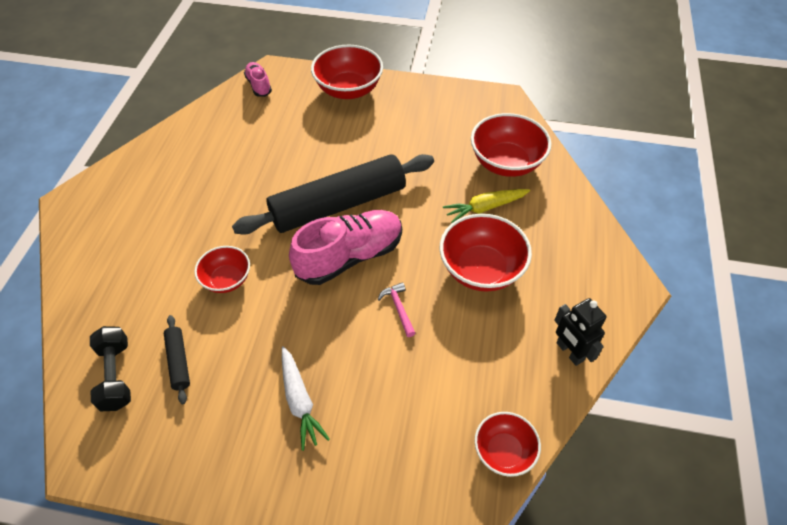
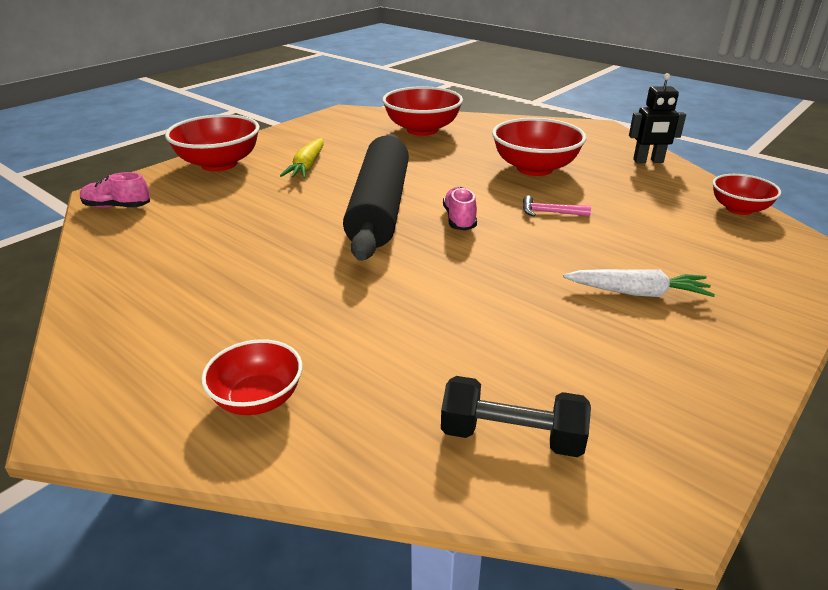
camera: 60 degrees left, 20 degrees down
black rolling pin [164,315,190,404] -> none
red bowl [194,246,250,293] -> red bowl moved to [201,339,303,415]
pink shoe [289,210,402,285] -> pink shoe [443,187,477,231], size x0.51
yellow carrot [443,189,530,223] -> yellow carrot moved to [280,138,324,178]

